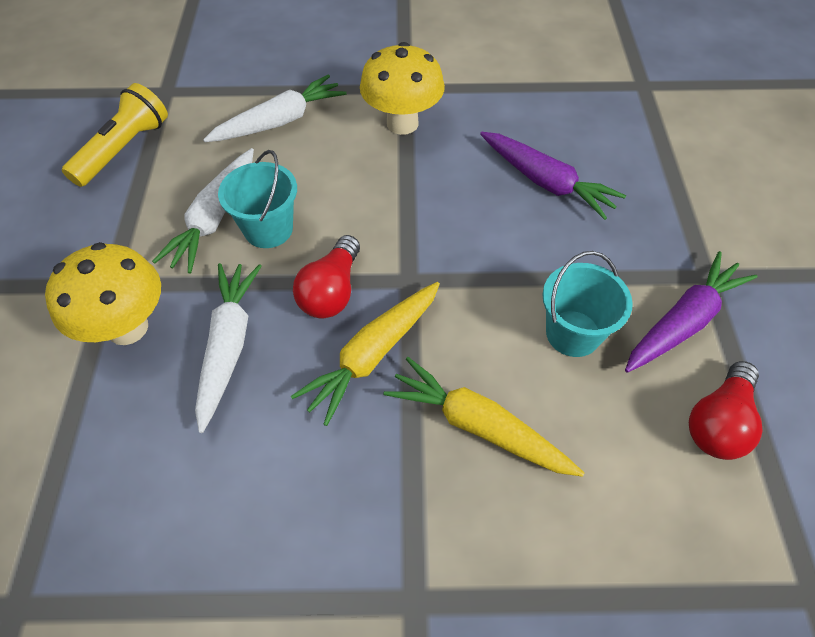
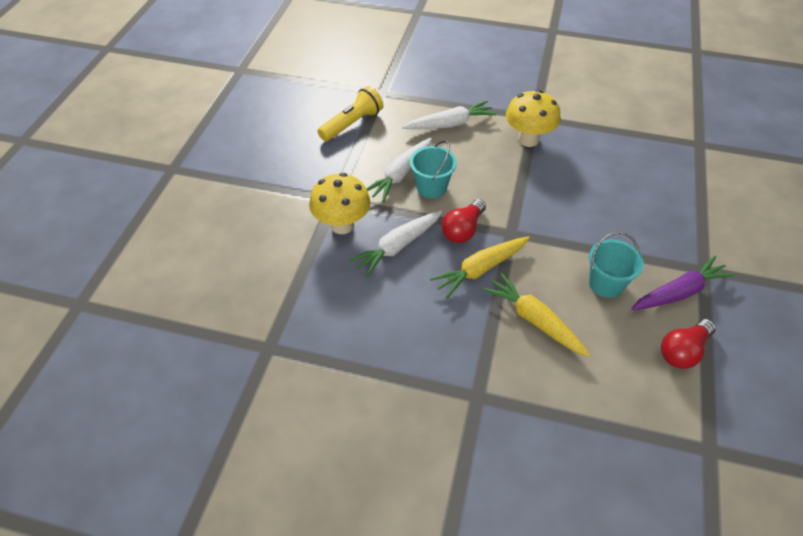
camera: 15 degrees right, 5 degrees down
white carrot [195,263,262,433] -> white carrot turned 150 degrees counterclockwise [349,210,442,277]
purple carrot [480,132,626,220] -> none

